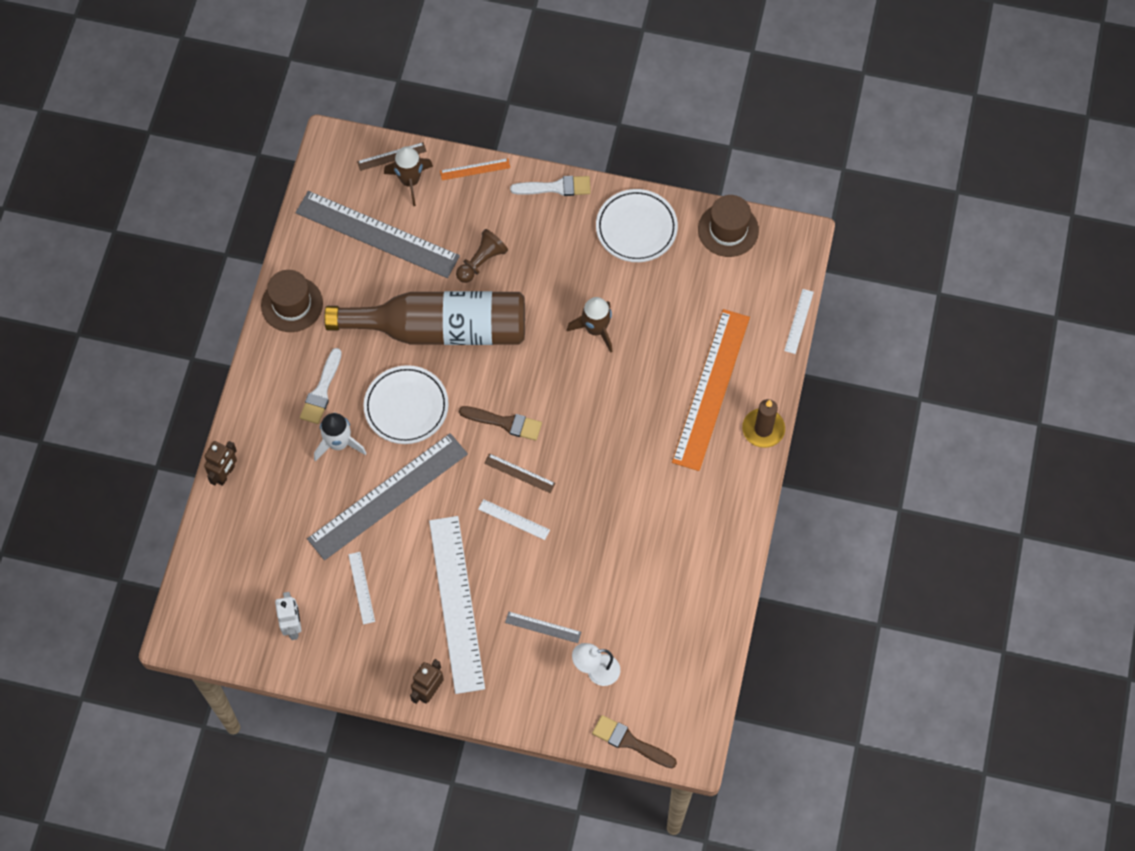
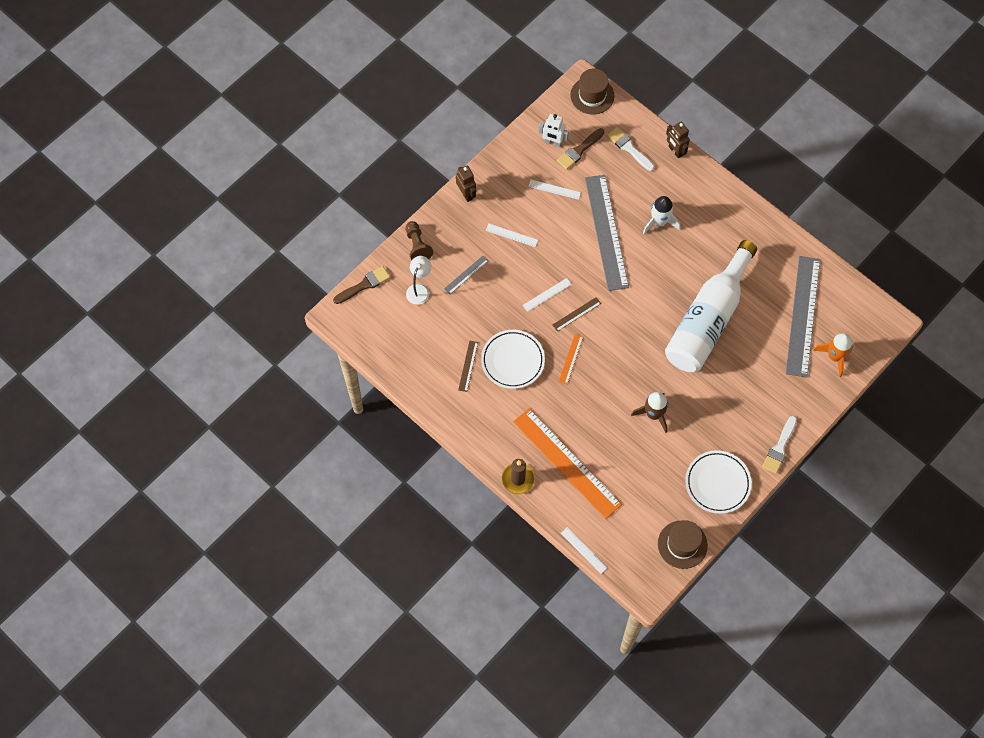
camera: 120 degrees right, 0 degrees up
brown hat [261,270,323,332] -> brown hat moved to [570,68,614,115]
grey ruler [295,191,460,278] -> grey ruler turned 45 degrees counterclockwise [786,256,820,378]
white brush [300,348,342,424] -> white brush moved to [607,127,654,171]
brown bottle [324,291,525,345] -> white bottle [665,240,757,372]
brown ruler [357,142,427,171] -> brown ruler moved to [458,341,478,392]
white plate [364,365,449,444] -> white plate moved to [481,330,545,389]
brown rocket [384,146,433,206] -> orange rocket [813,333,853,377]
white ruler [429,516,485,694] -> white ruler [486,224,538,247], size x0.41
orange ruler [440,158,510,180] -> orange ruler moved to [559,334,583,384]
brown pawn [456,229,508,283] -> brown pawn moved to [405,221,433,260]
brown brush [459,406,542,441] -> brown brush moved to [557,128,604,170]

